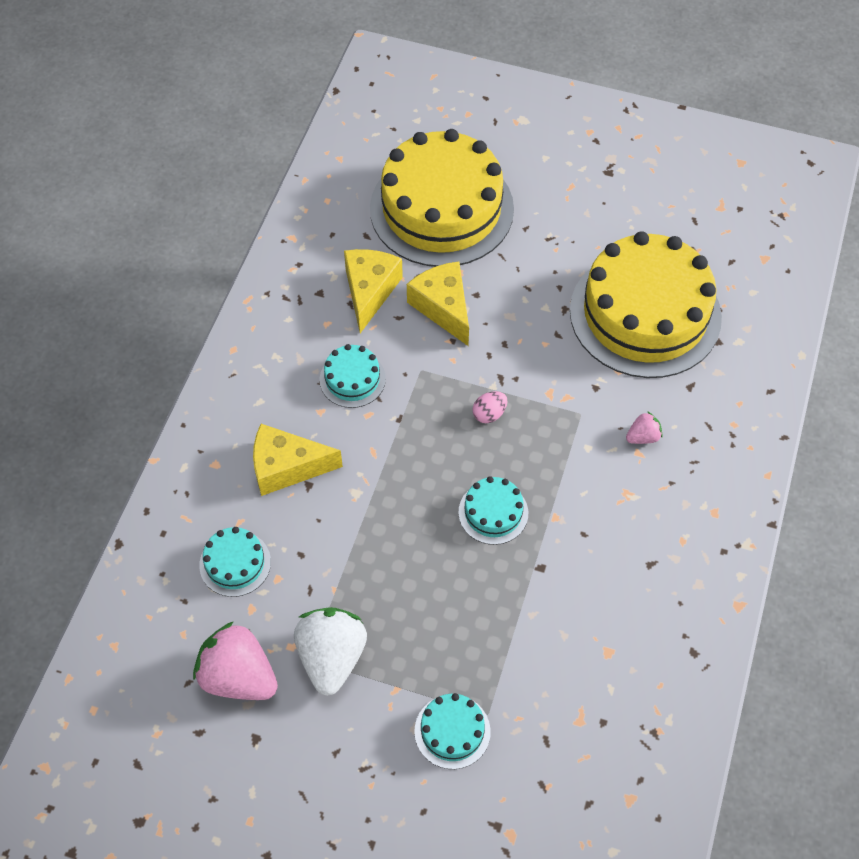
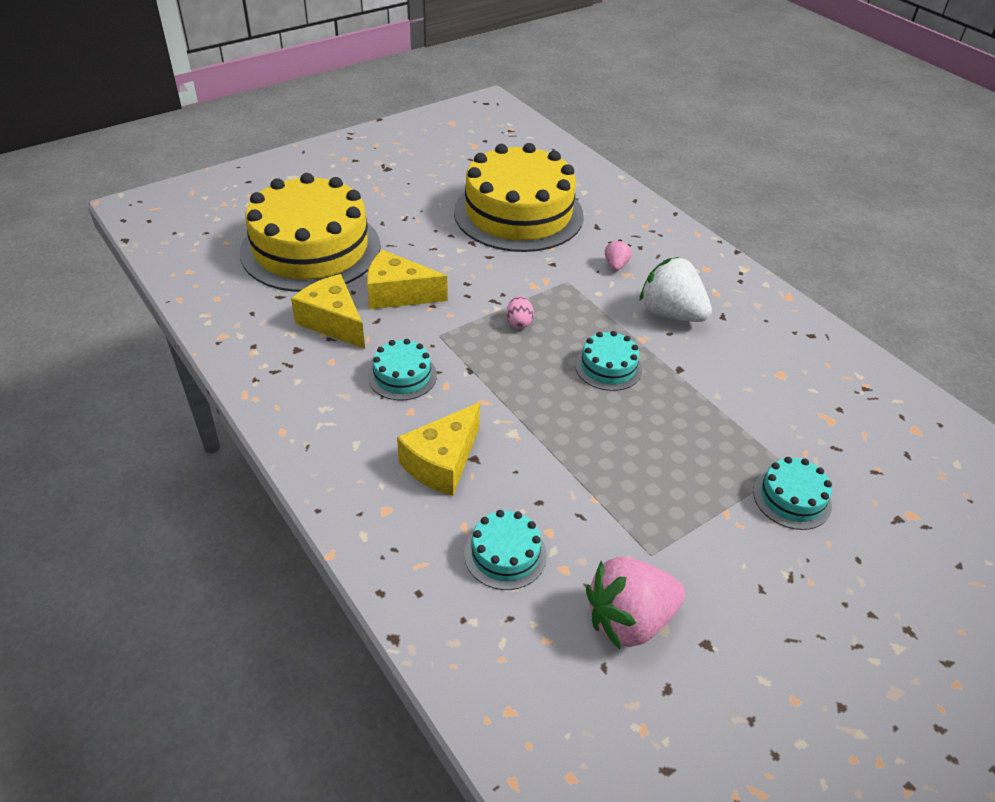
camera: 55 degrees left, 15 degrees down
white strawberry [294,607,367,696] -> white strawberry moved to [640,257,712,322]

